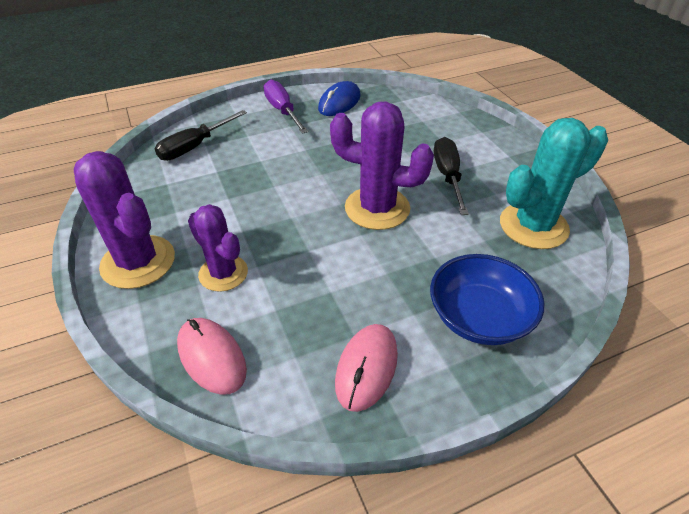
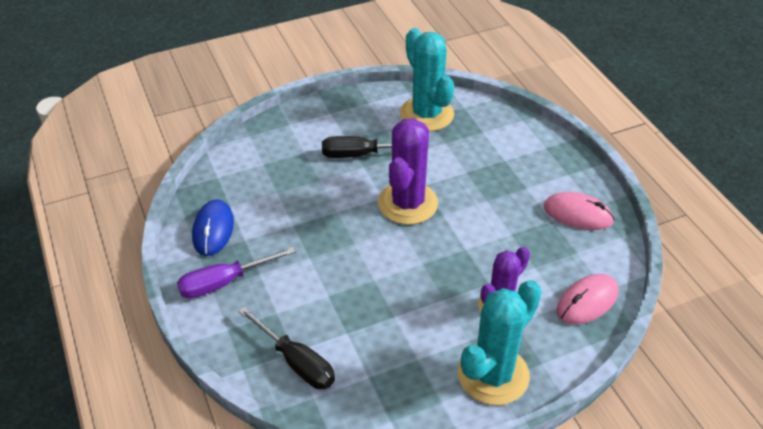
camera: 90 degrees left, 0 degrees up
purple cactus [73,151,175,289] -> turquoise cactus [458,280,542,405]
blue mouse [318,81,361,116] -> blue mouse turned 60 degrees clockwise [192,199,234,256]
blue bowl [430,254,544,345] -> none

